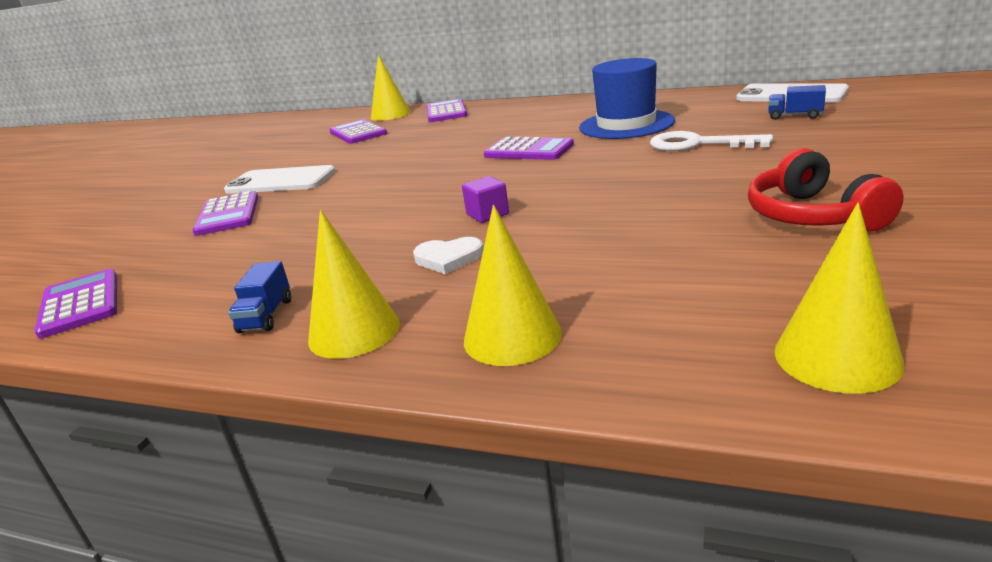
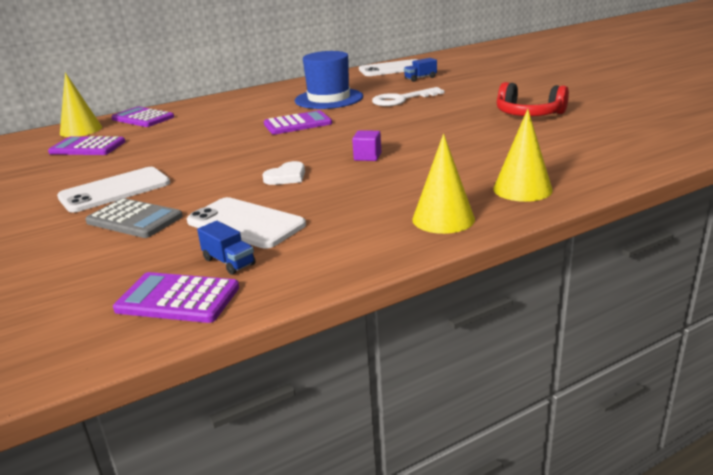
camera: 50 degrees left, 0 degrees up
purple calculator [192,191,258,236] -> grey calculator [85,198,183,238]
blue truck [228,261,291,333] -> blue truck moved to [197,221,255,275]
white heart [413,237,483,274] -> white heart moved to [262,161,305,185]
yellow cone [775,203,905,394] -> none
none -> white phone [187,197,306,249]

